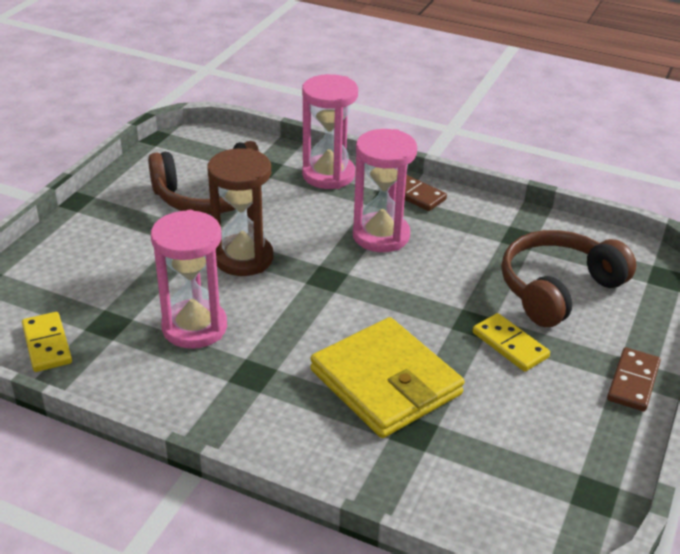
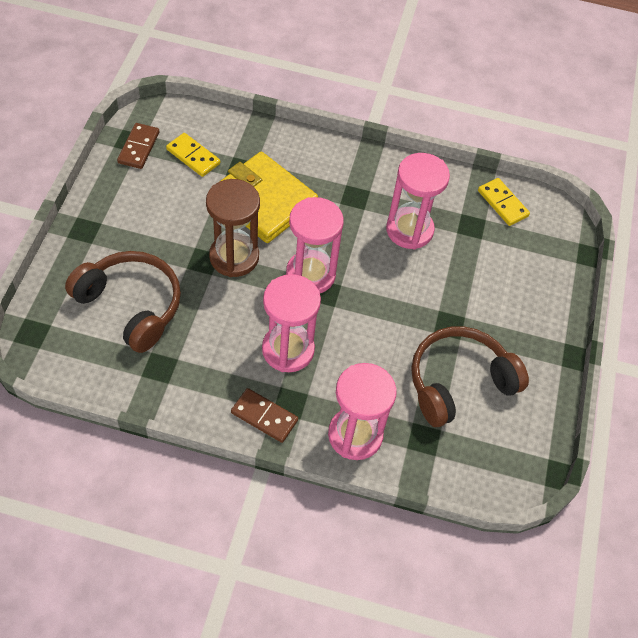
camera: 165 degrees right, 20 degrees up
brown hourglass [207,148,273,276] -> brown hourglass moved to [206,179,260,277]
yellow domino [473,313,550,372] -> yellow domino moved to [166,133,220,177]
brown headphones [501,230,636,327] -> brown headphones turned 90 degrees counterclockwise [65,251,181,353]
brown domino [607,347,661,411] -> brown domino moved to [117,123,160,169]
none -> pink hourglass [286,197,344,293]

